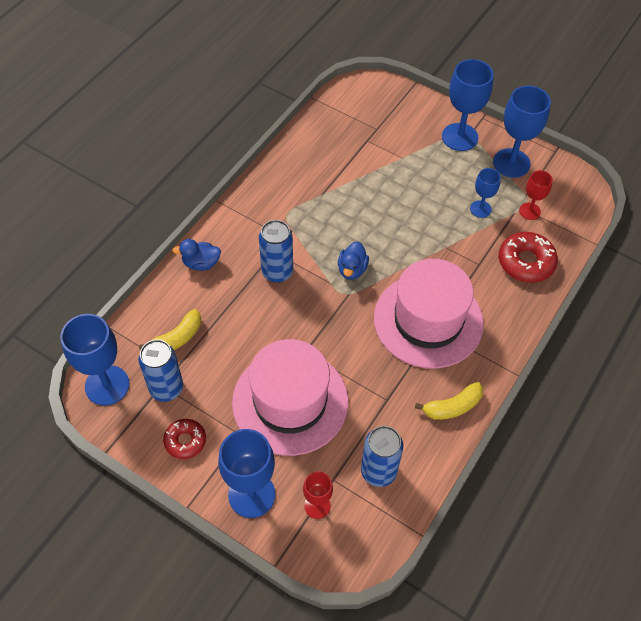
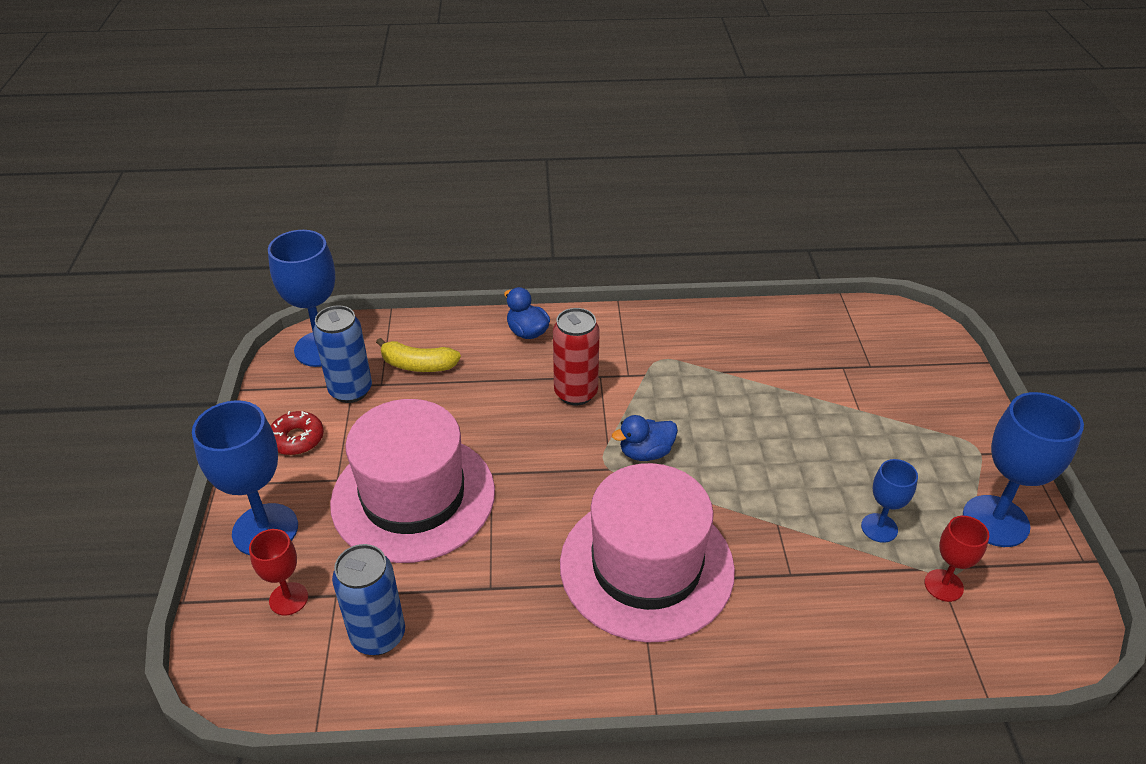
camera: 55 degrees right, 15 degrees down
blue can [259,220,293,283] -> red can [553,308,600,405]
yellow banana [415,382,483,420] -> none
blue goblet [442,59,494,151] -> none
red donut [499,232,558,283] -> none

